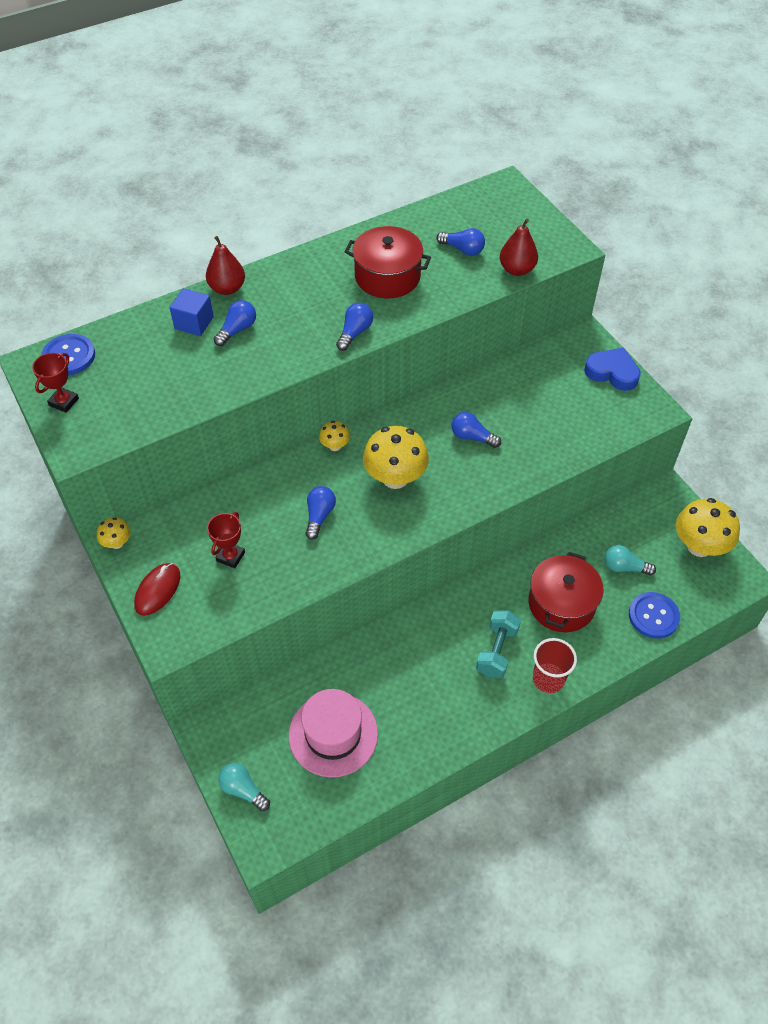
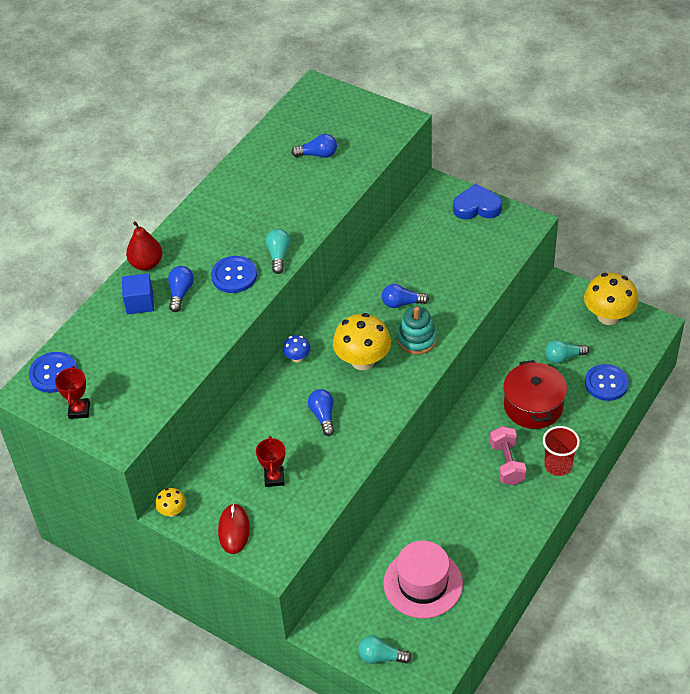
camera: 25 degrees left, 5 degrees down
yellow mushroom [319,421,350,451] -> blue mushroom [282,335,311,363]
blue light bulb [336,303,373,351] -> turquoise light bulb [265,229,291,274]
red pot [345,226,431,298] -> none
turquoise dumbbell [476,610,521,678] -> pink dumbbell [490,426,527,485]
red pear [500,219,538,276] -> none
none -> blue button [211,256,257,293]
none -> turquoise stacking toy [398,306,437,355]

